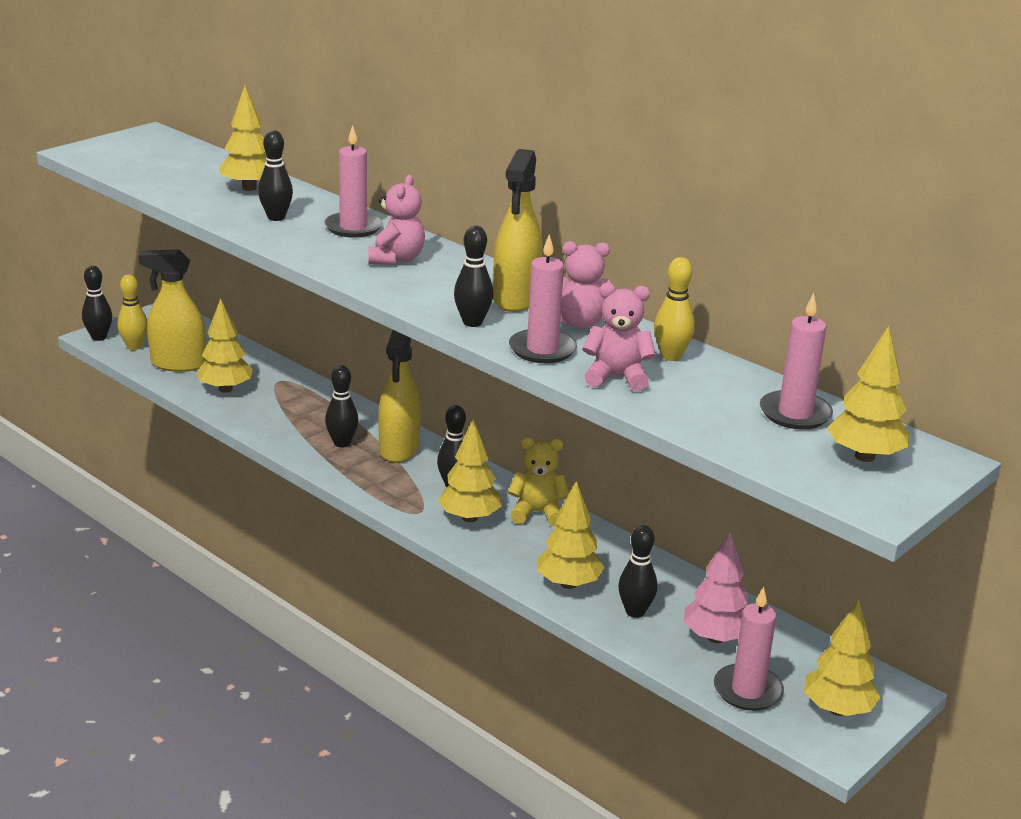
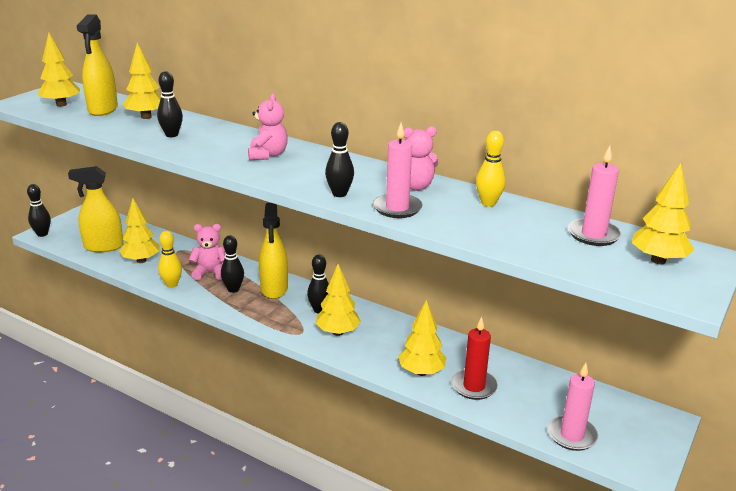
camera: 10 degrees left, 0 degrees up
yellow bowling pin [117,274,147,350] -> yellow bowling pin moved to [158,231,182,288]
pink candle [324,125,383,238] -> none
yellow spray bottle [493,149,543,312] -> yellow spray bottle moved to [77,14,118,116]
yellow teddy bear [508,437,569,526] -> none
pink teddy bear [582,283,656,391] -> pink teddy bear moved to [189,224,226,280]
black bowling pin [618,525,657,618] -> red candle [451,317,498,400]
pink tree [684,532,748,643] -> none
yellow tree [804,600,881,716] -> yellow tree moved to [37,33,80,107]

